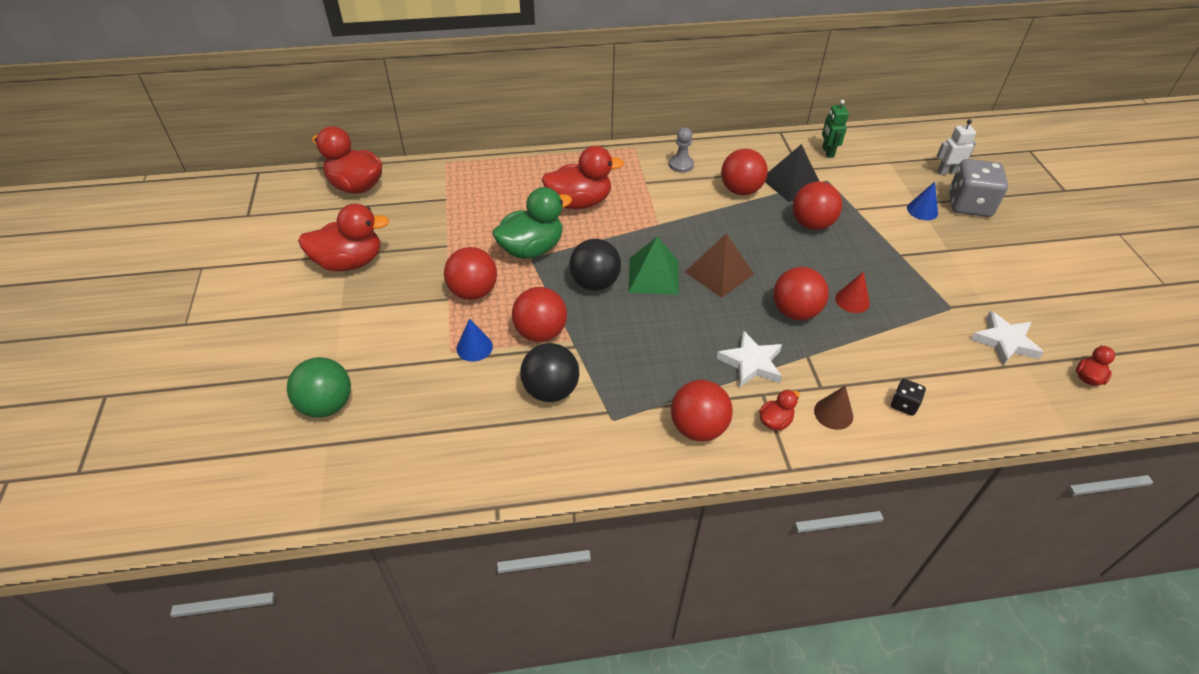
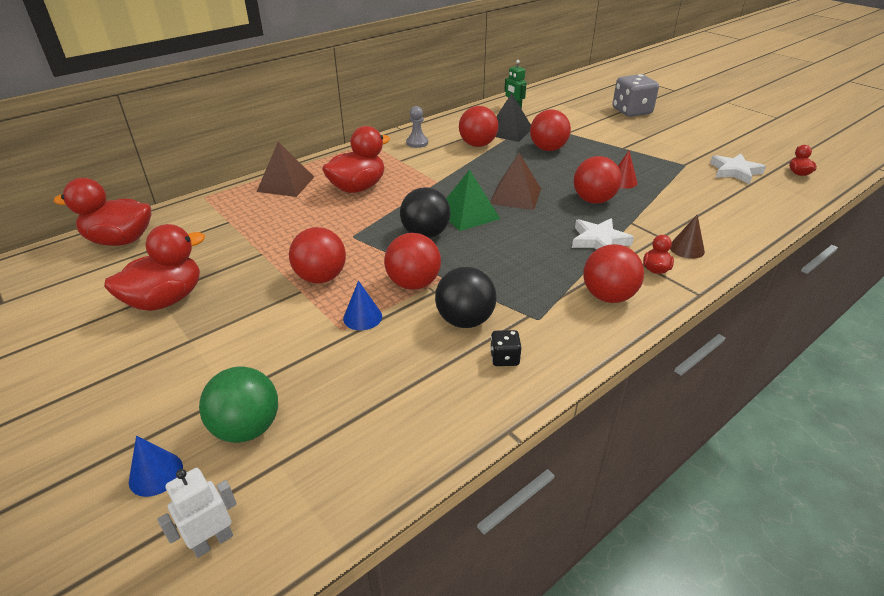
camera: 30 degrees left, 10 degrees down
green duck [492,187,572,259] -> none
black dice [891,379,926,416] -> black dice moved to [490,330,522,366]
blue cone [907,182,938,220] -> blue cone moved to [129,436,183,497]
white robot [937,119,976,175] -> white robot moved to [157,468,237,558]
none -> brown pyramid [257,142,314,197]

